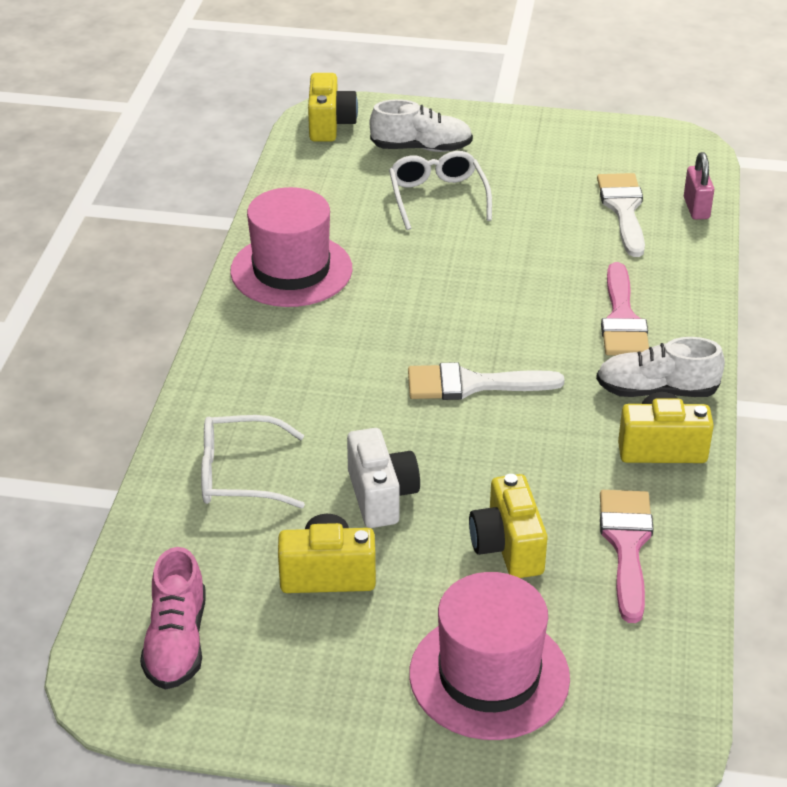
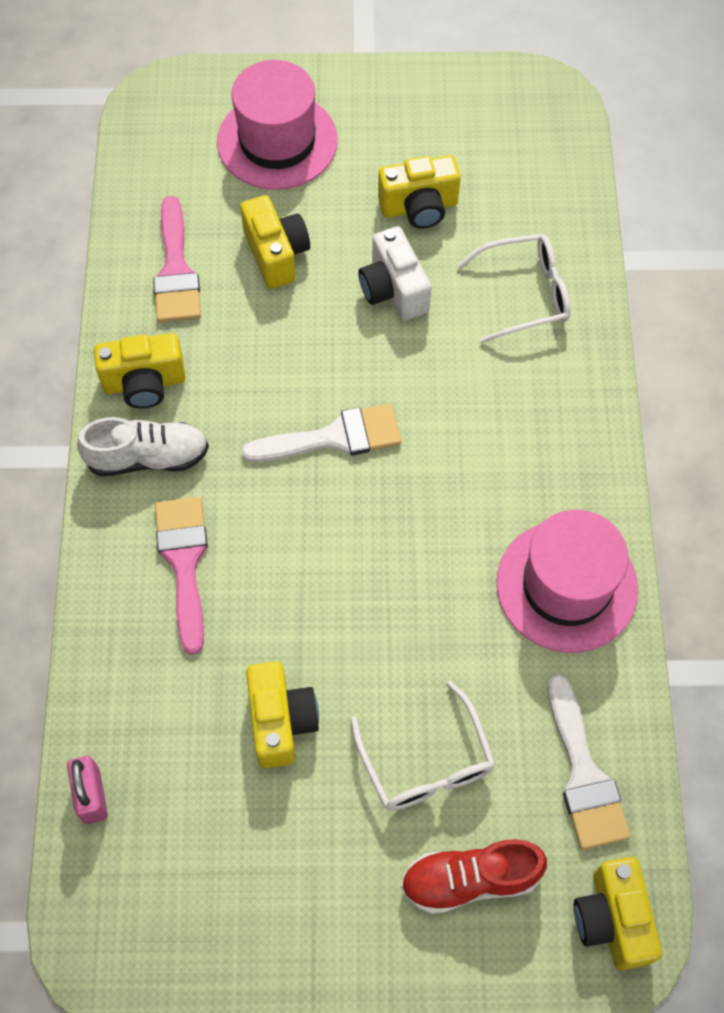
camera: 170 degrees right, 25 degrees up
pink shoe [140,547,206,690] -> none
white shoe [370,99,473,152] -> red shoe [401,839,547,914]
white brush [597,173,645,257] -> white brush moved to [548,674,630,850]
none -> yellow camera [246,662,319,768]

